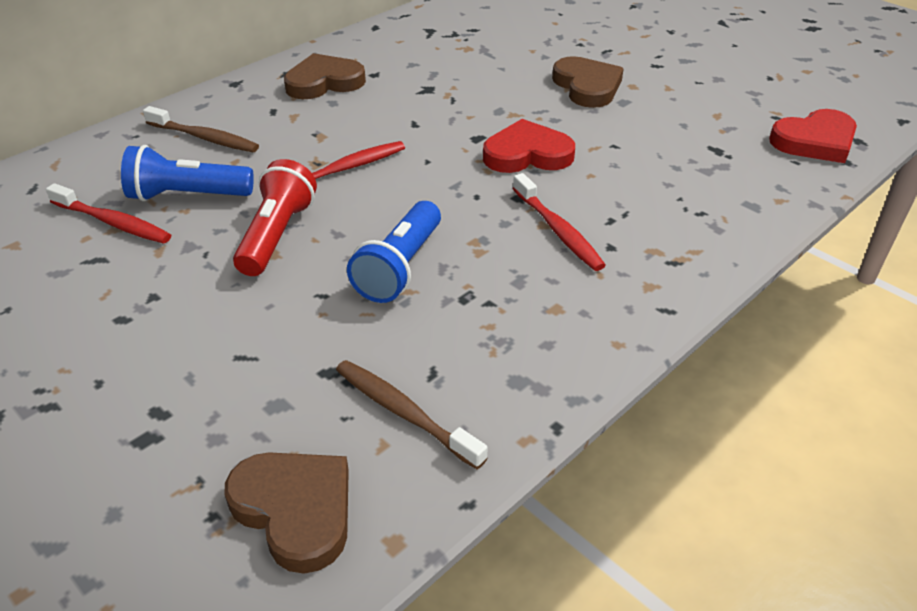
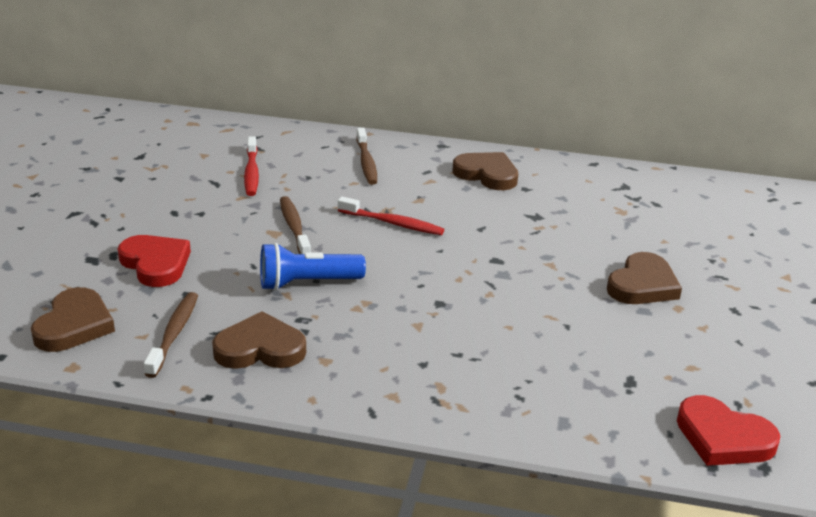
camera: 55 degrees right, 10 degrees down
blue flashlight [121,145,254,201] -> none
red flashlight [233,159,317,276] -> brown toothbrush [280,196,311,254]
red heart [483,119,575,173] -> red heart moved to [118,235,191,287]
red toothbrush [513,173,606,271] -> none
none -> brown heart [212,311,306,369]

